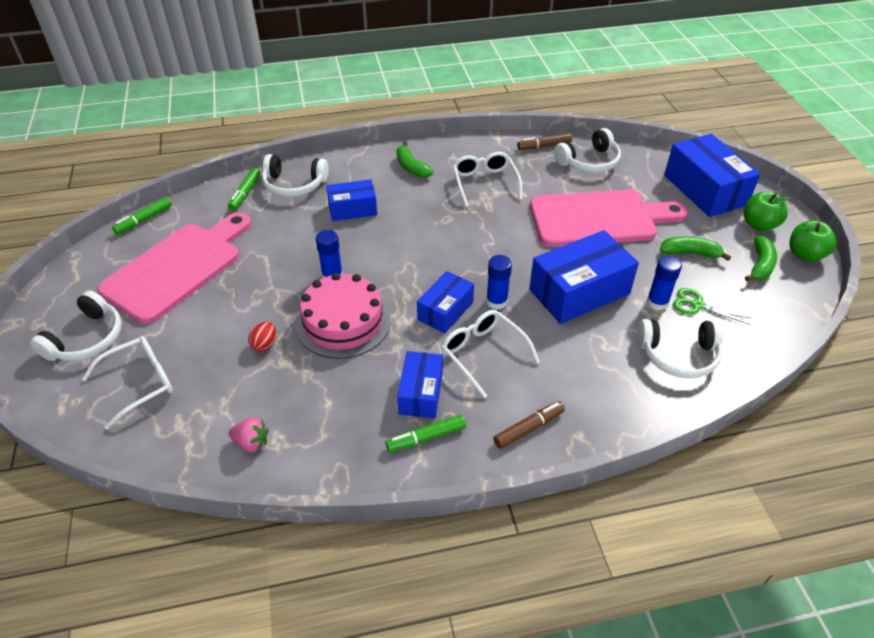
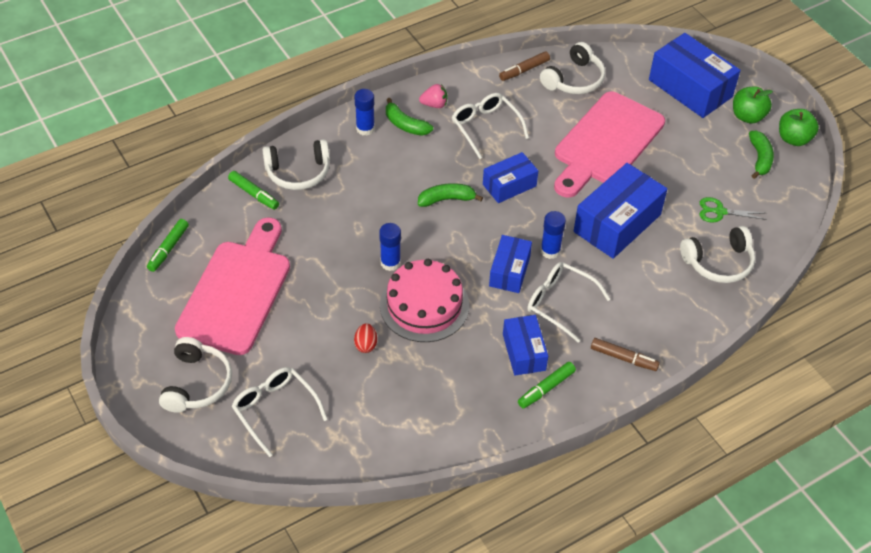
camera: 20 degrees left, 5 degrees up
white glasses [82,336,173,430] -> white glasses turned 75 degrees counterclockwise [231,367,328,457]
green marker [228,168,261,211] -> green marker turned 45 degrees counterclockwise [228,171,279,210]
pink strawberry [229,417,269,452] -> pink strawberry moved to [419,84,447,108]
blue box [326,179,377,221] -> blue box moved to [483,152,538,203]
brown marker [493,401,565,449] -> brown marker turned 75 degrees clockwise [591,338,660,371]
pink cutting board [530,190,688,247] -> pink cutting board turned 150 degrees clockwise [554,91,665,198]
blue glue stick [647,256,682,310] -> blue glue stick moved to [354,89,375,136]
green banana [660,236,731,261] -> green banana moved to [418,183,483,207]

